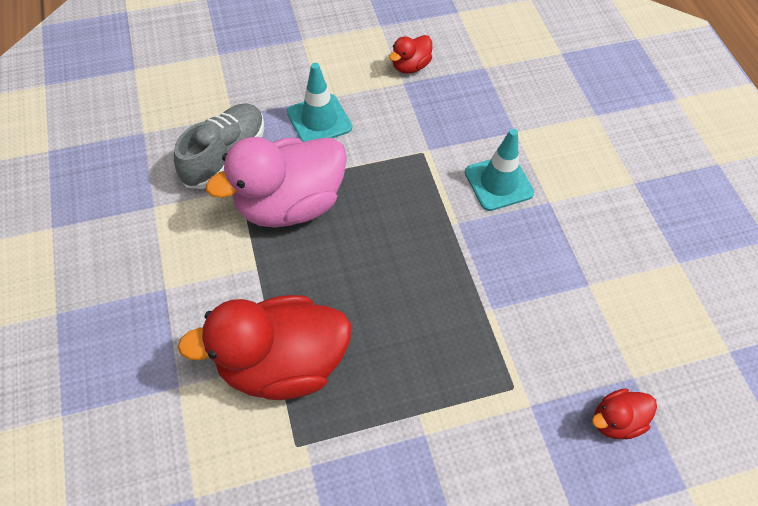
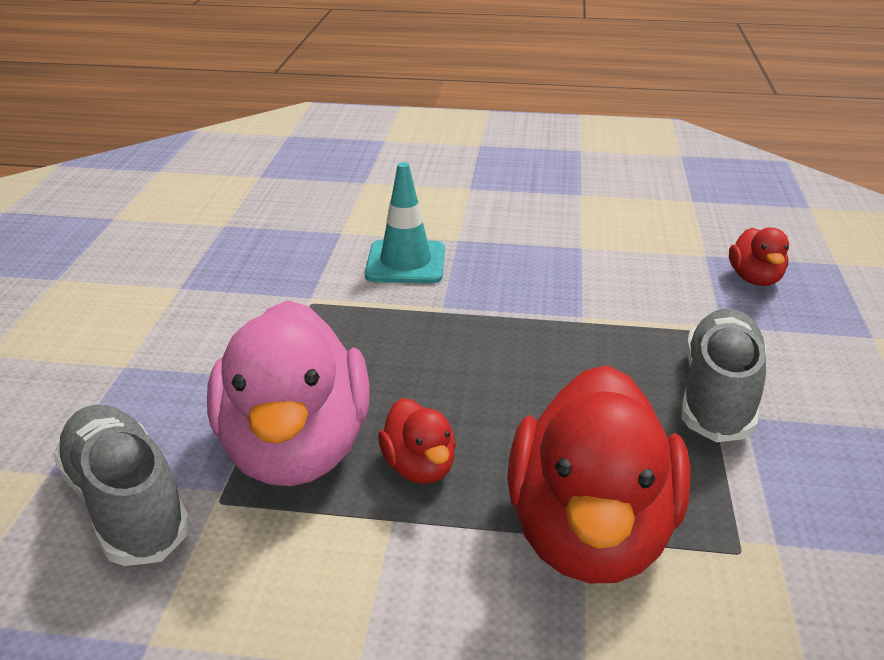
camera: 65 degrees left, 25 degrees down
turquoise traffic cone [287,63,352,142] -> none
red duck [389,35,432,74] -> red duck moved to [378,398,456,484]
none -> grey shoe [681,309,766,442]

